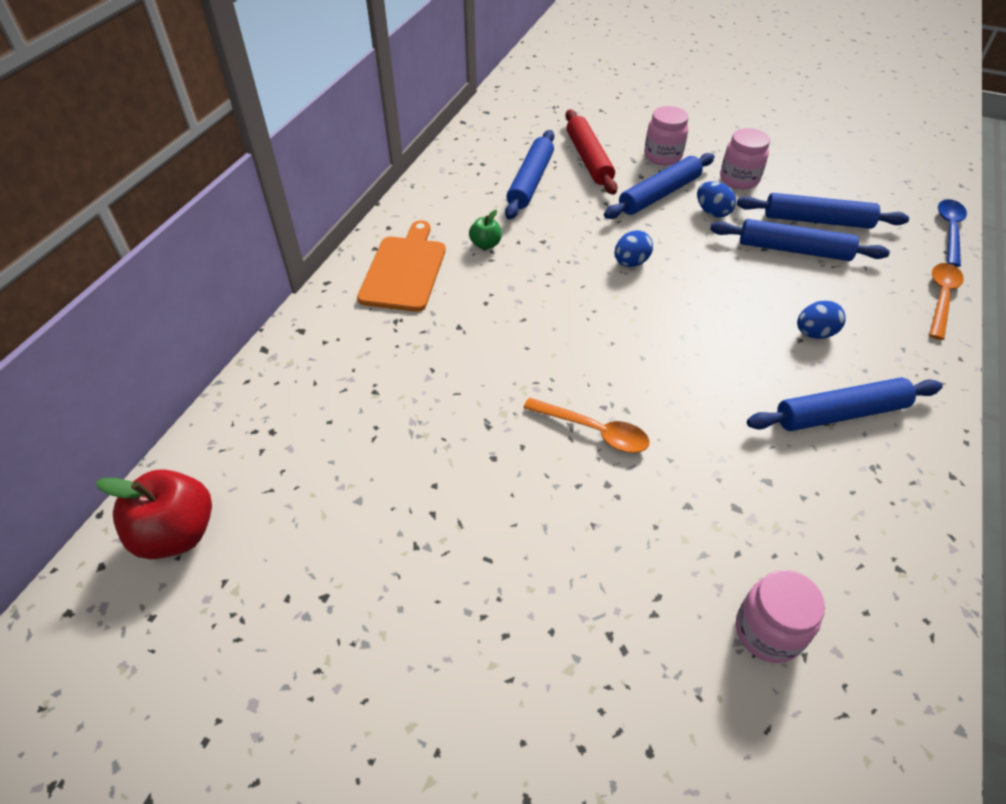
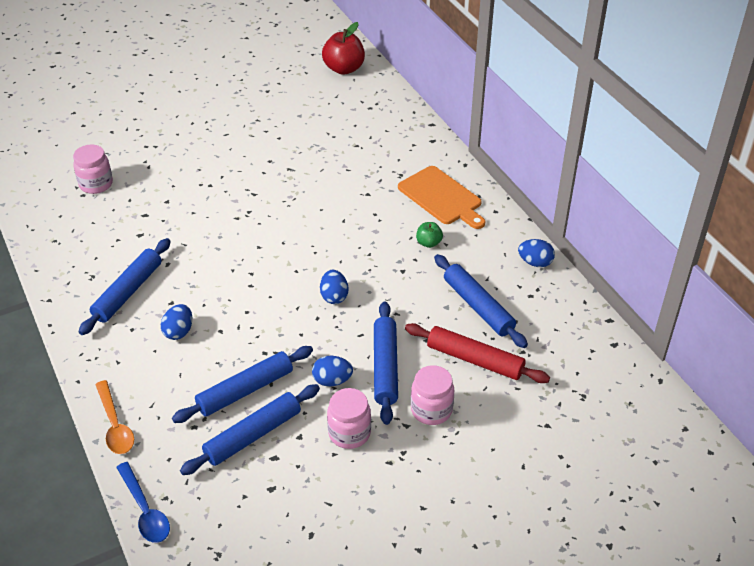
camera: 130 degrees right, 5 degrees down
orange spoon [523,397,650,453] -> none
none -> blue egg [518,239,555,267]

